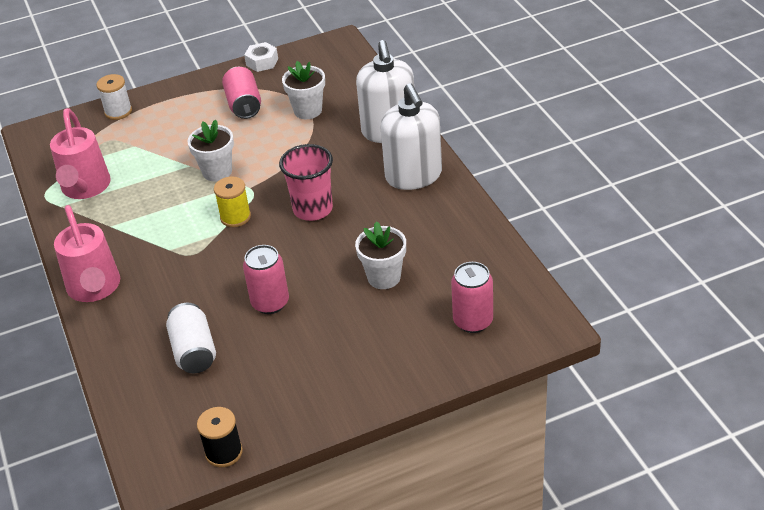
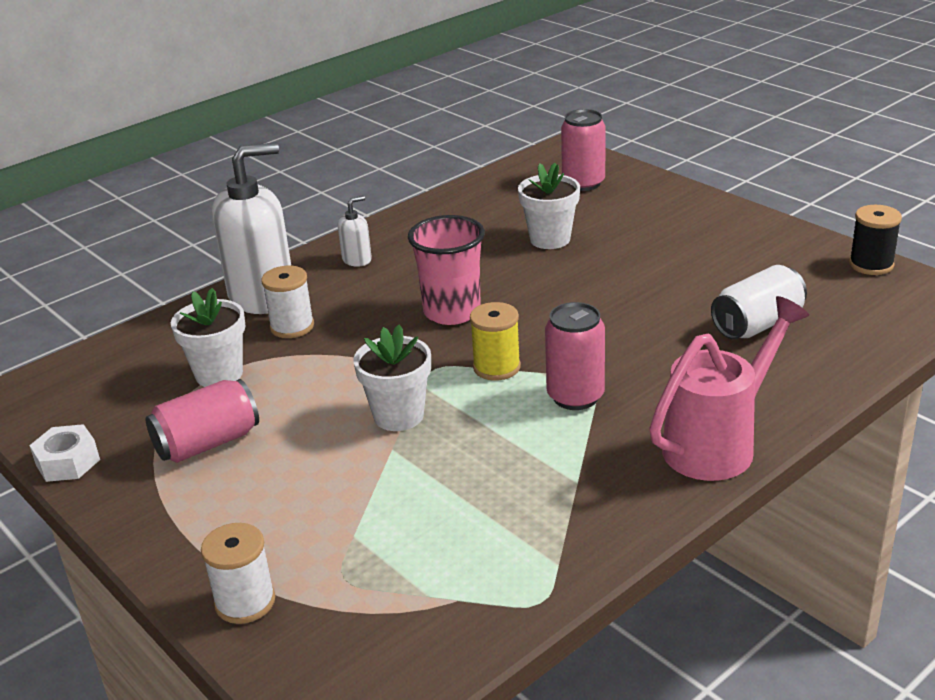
camera: 110 degrees left, 10 degrees down
pink watering can [50,108,111,199] -> none
pink can [243,245,289,314] -> pink can moved to [545,302,605,410]
white soap dispenser [381,83,442,190] -> white soap dispenser [338,196,372,267], size x0.44
none -> white spool [261,266,314,338]

